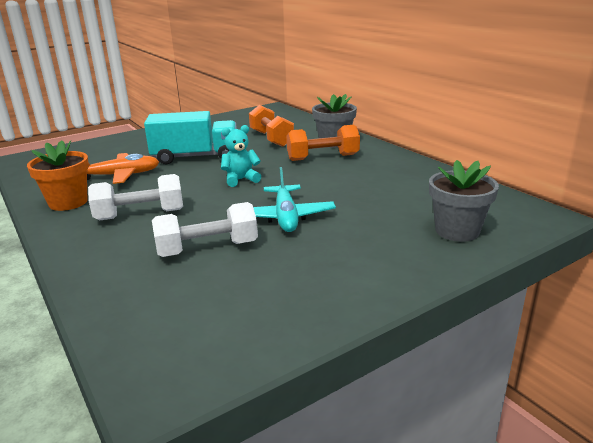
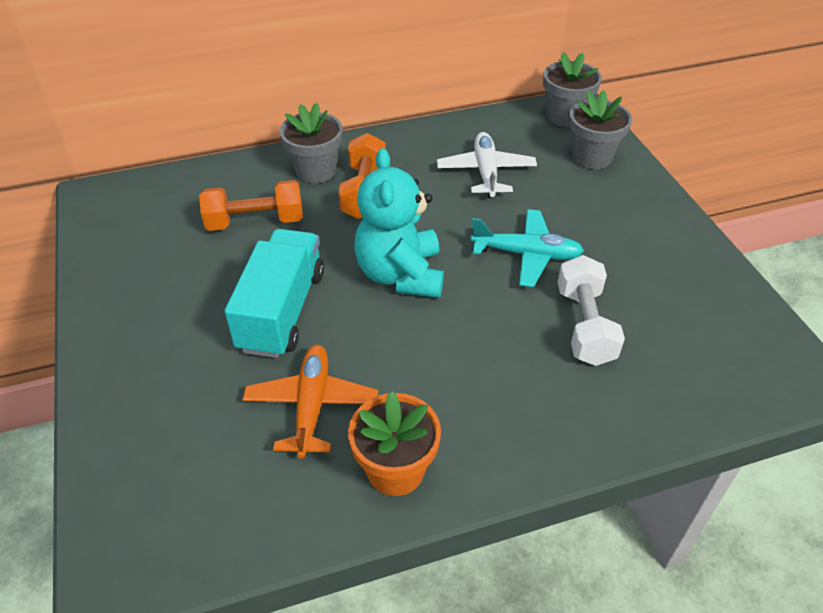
camera: 75 degrees left, 20 degrees up
white dumbbell [88,174,183,220] -> none
turquoise teddy bear [221,125,261,187] -> turquoise teddy bear [354,148,444,298], size x1.82
none -> white plane [437,132,537,198]
none -> grey flower pot [543,52,602,127]

